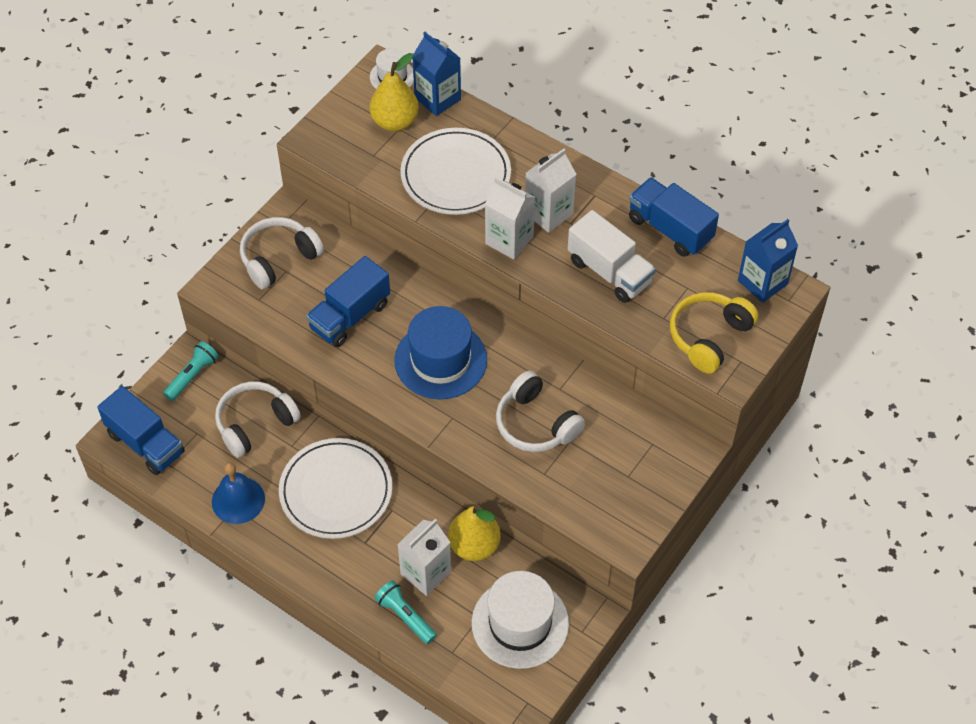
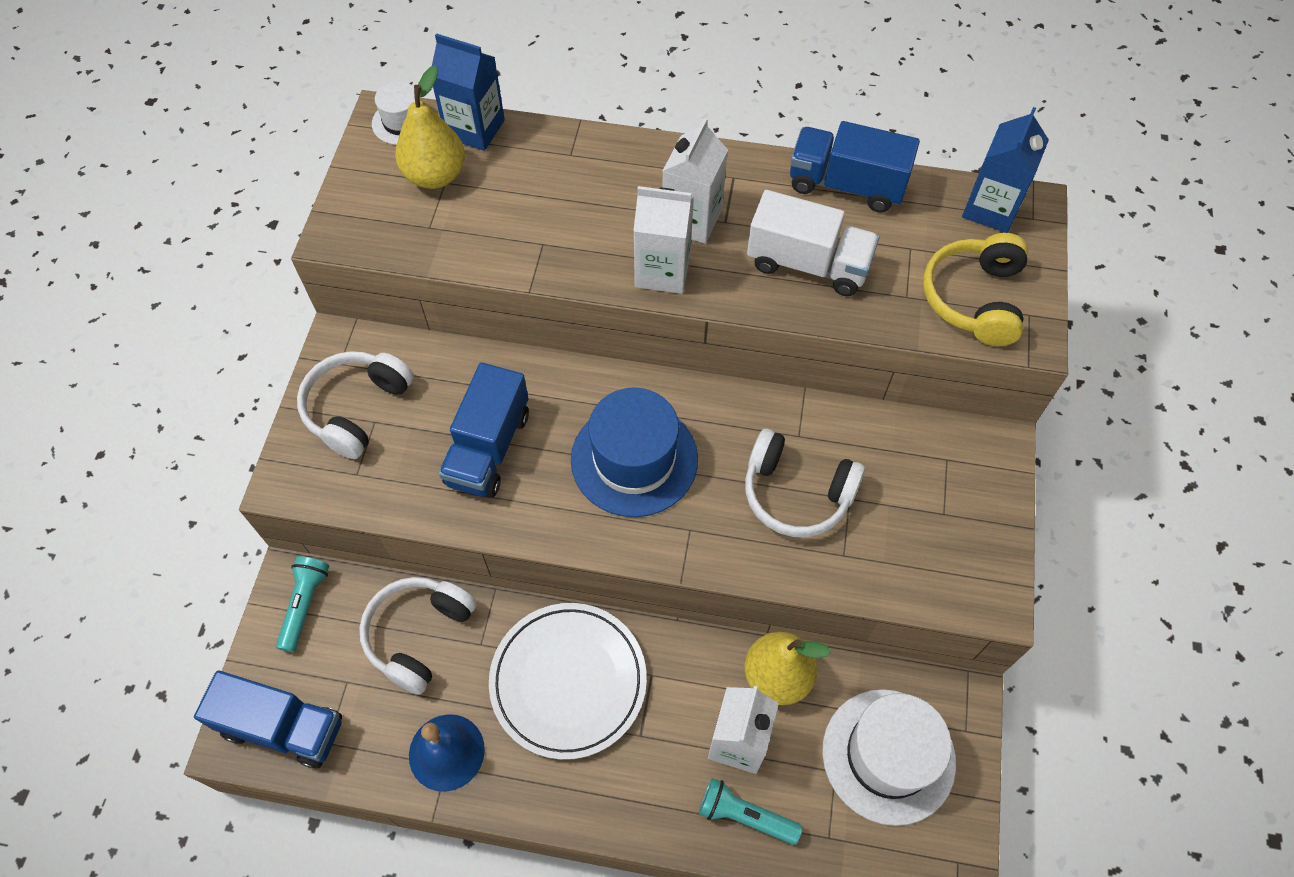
camera: 25 degrees left, 5 degrees up
white plate [400,128,511,215] -> none

